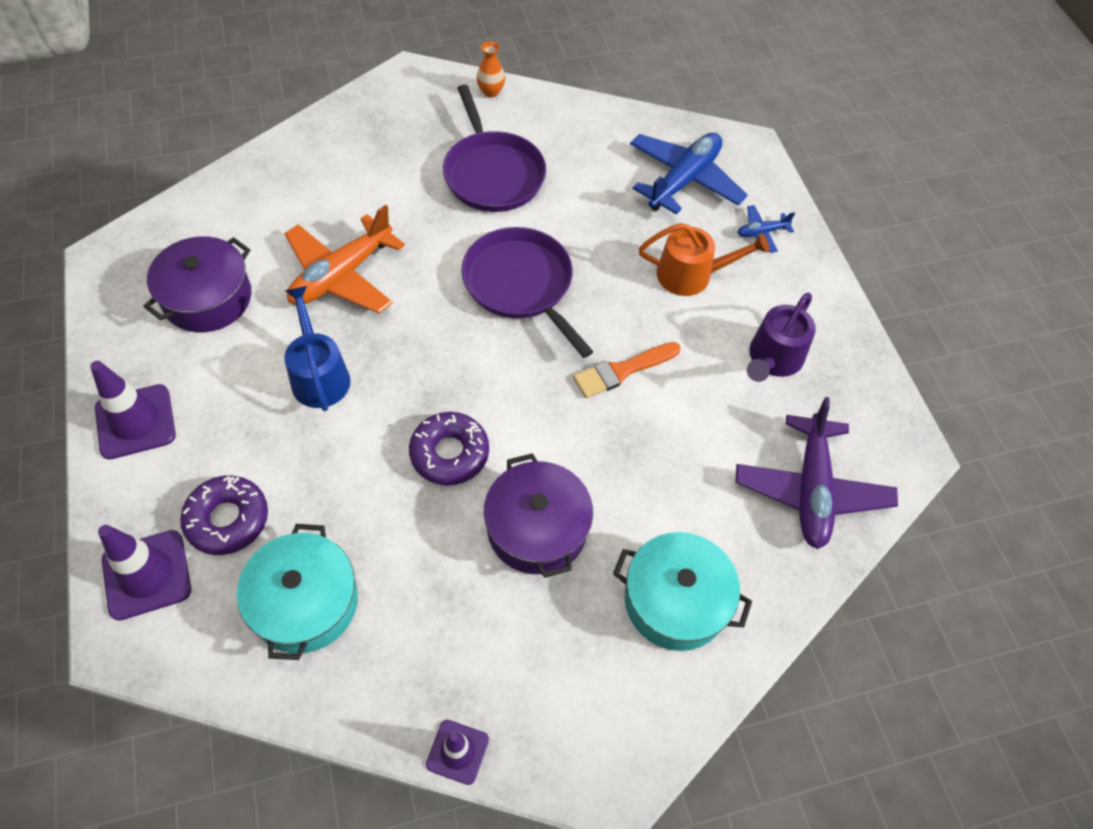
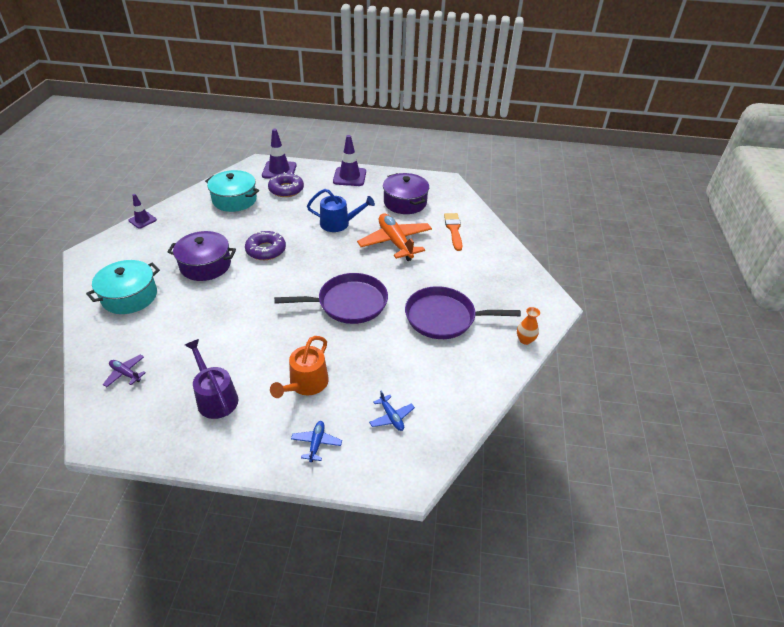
camera: 115 degrees right, 15 degrees down
orange brush [573,342,681,398] -> orange brush moved to [444,213,462,251]
blue plane [630,133,747,215] -> blue plane [369,390,415,431], size x0.46
purple plane [735,397,898,549] -> purple plane [103,355,146,387], size x0.46

